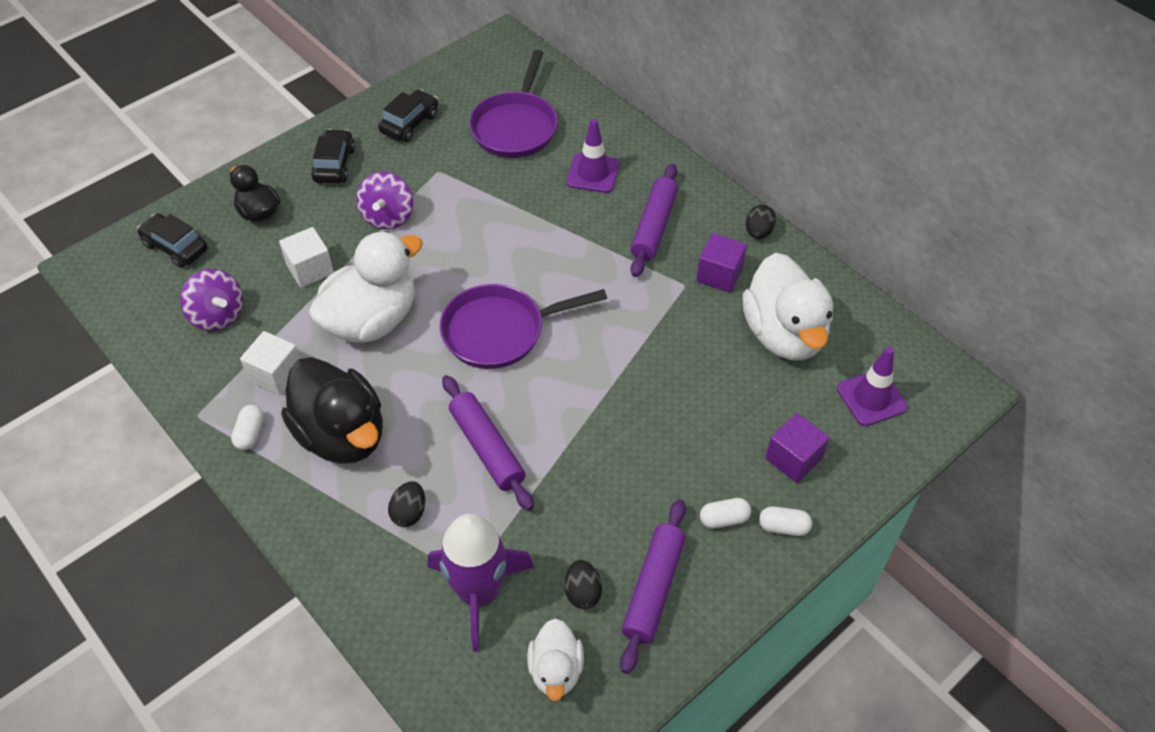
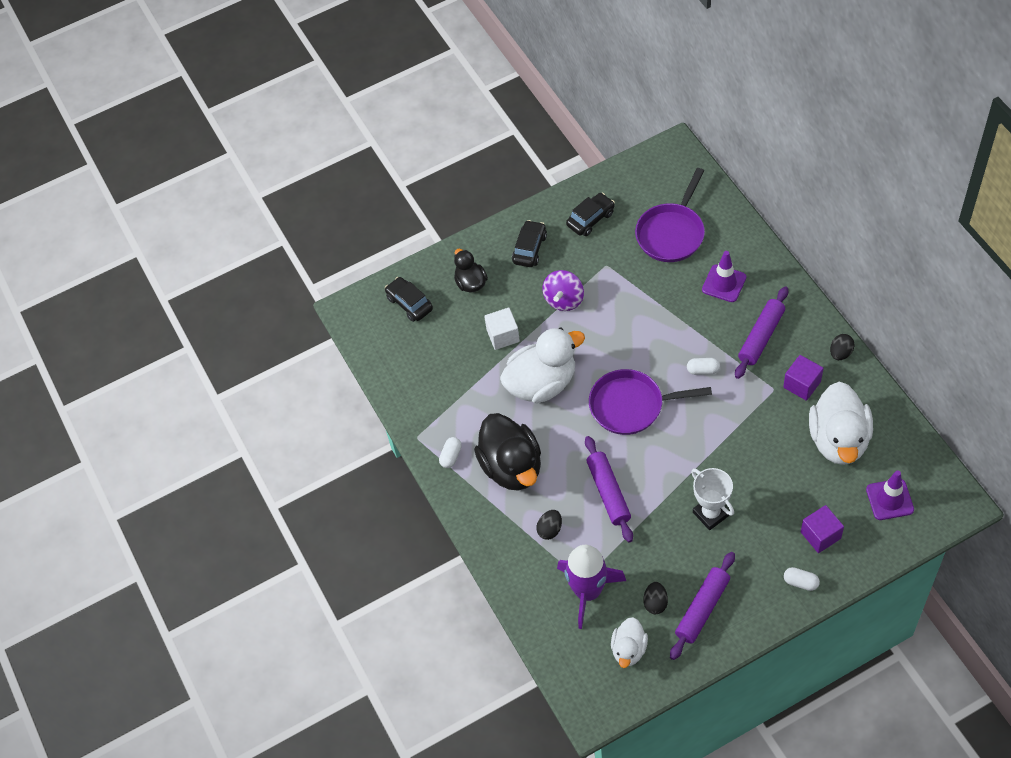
camera: 20 degrees right, 5 degrees up
purple spinning top [180,269,243,331] -> none
white cube [240,331,300,395] -> none
white capsule [700,498,751,529] -> white capsule moved to [687,358,720,375]
none -> white trophy [691,468,734,530]

